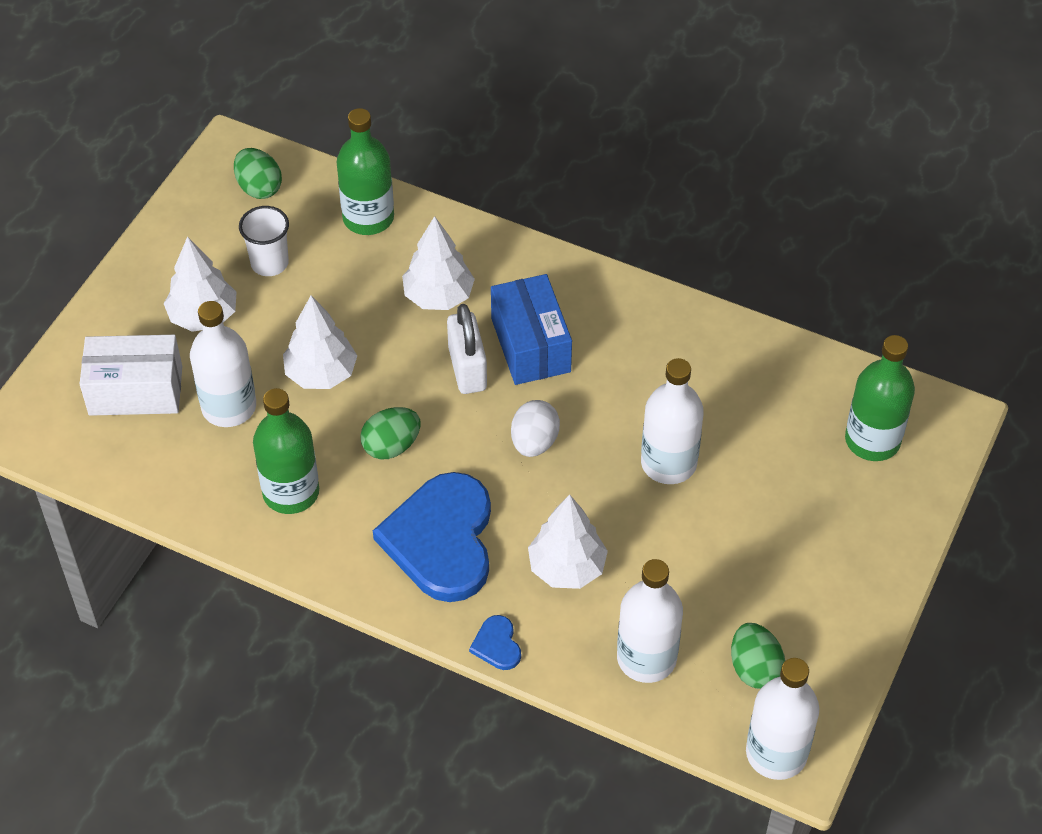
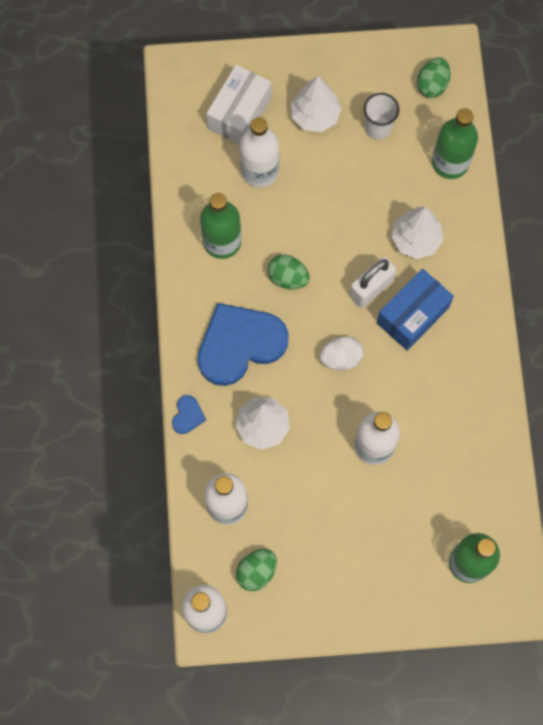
camera: 60 degrees right, 20 degrees up
white box [80,335,182,416] -> white box turned 60 degrees clockwise [206,65,271,145]
white tree [283,295,357,389] -> none
blue heart [469,615,521,670] -> blue heart turned 150 degrees clockwise [172,395,206,434]

